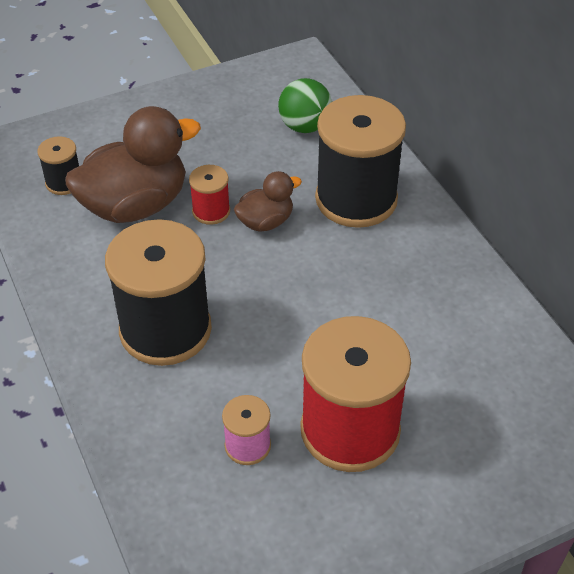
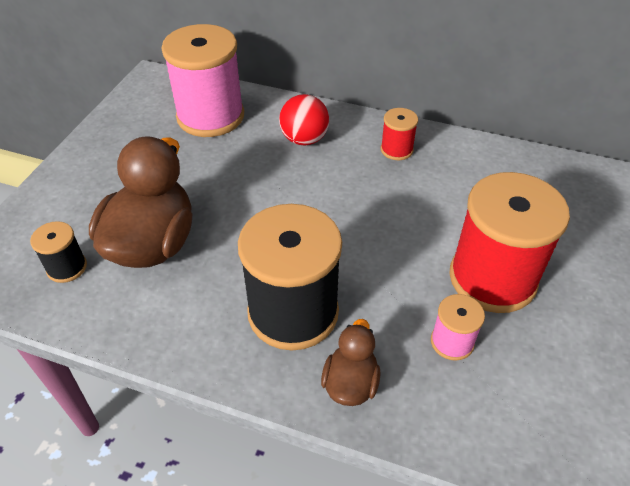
camera: 45 degrees left, 0 degrees up
red spool [189,165,230,225] -> red spool moved to [381,108,418,160]
brown duck [234,171,302,232] -> brown duck moved to [321,319,381,406]
green ball [278,78,332,133] -> pink spool [161,24,244,137]
black spool [315,95,406,228] -> red ball [279,94,329,146]

